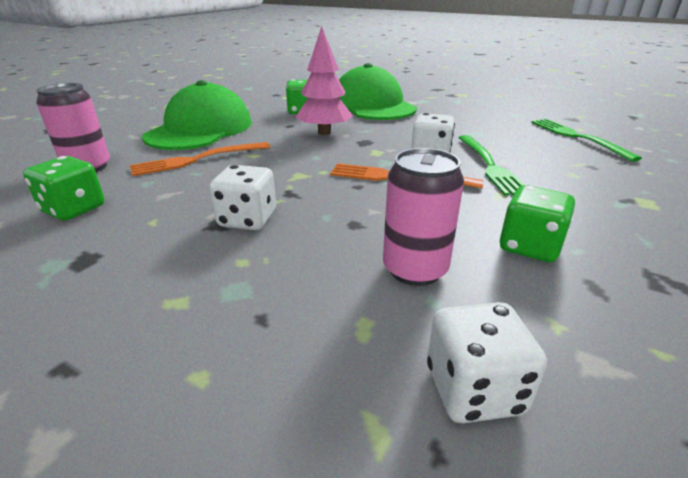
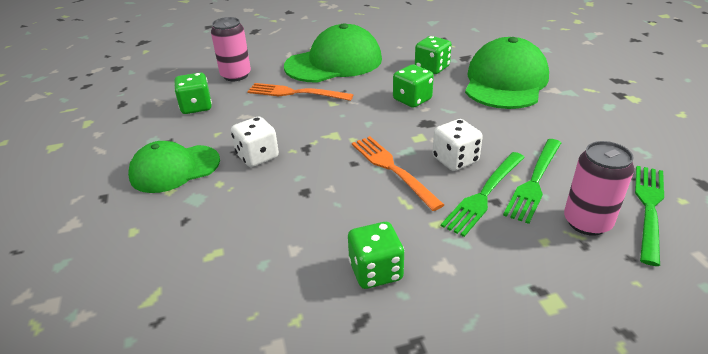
camera: 45 degrees right, 5 degrees up
pink tree [295,26,353,135] -> green dice [393,64,434,108]
pink can [383,148,464,286] -> pink can moved to [564,141,635,236]
white dice [427,302,547,423] -> none
none -> green cap [128,141,220,193]
none -> green fork [503,139,561,224]

